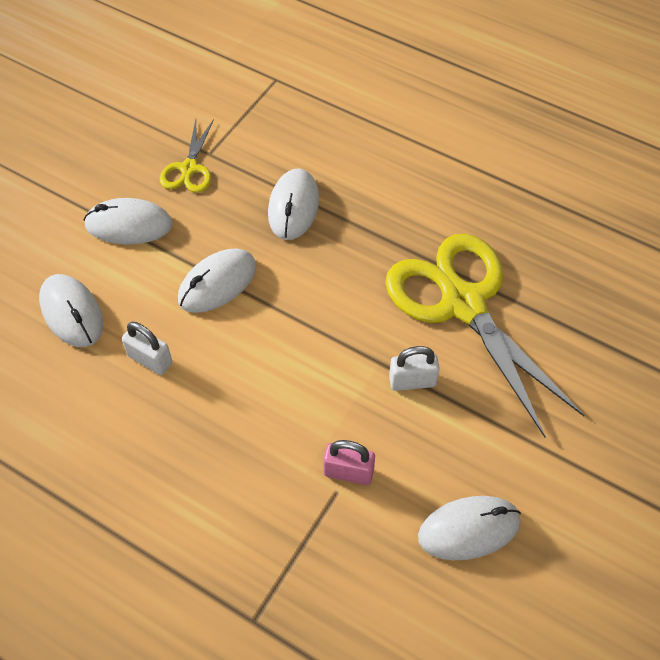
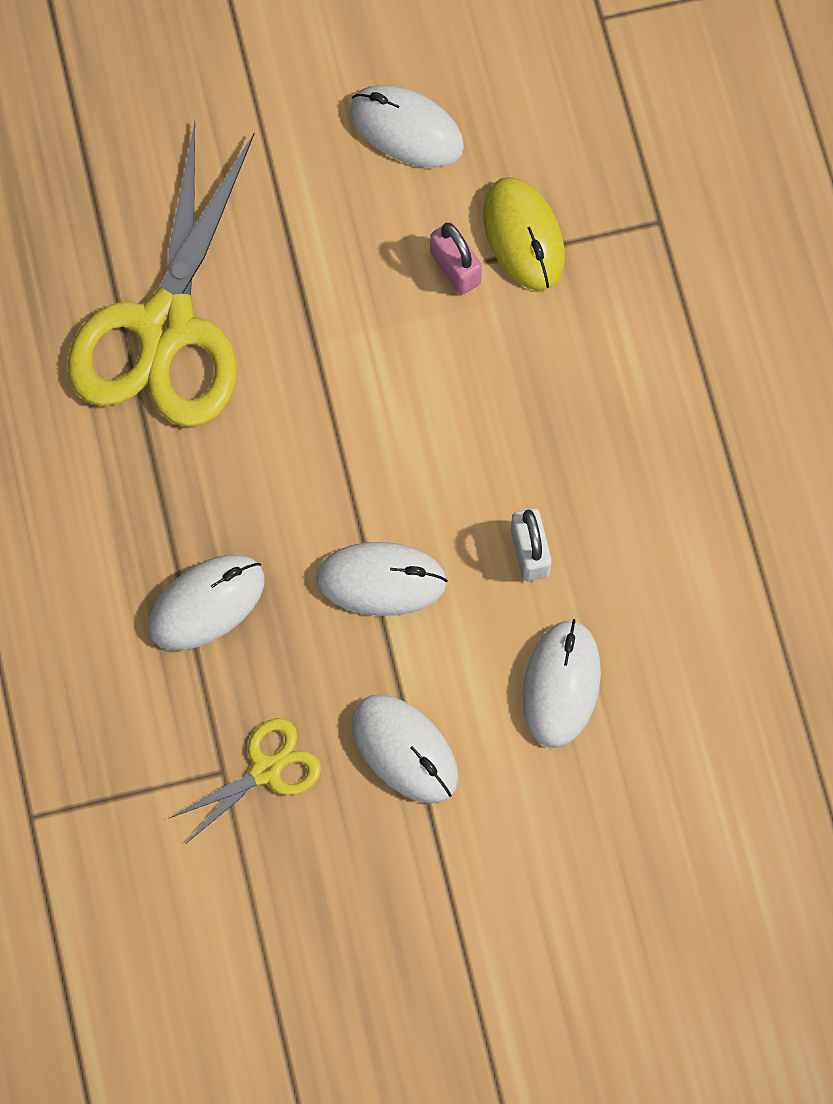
camera: 135 degrees left, 15 degrees up
white padlock [389,346,439,391] -> none
none -> yellow mouse [483,177,565,291]

